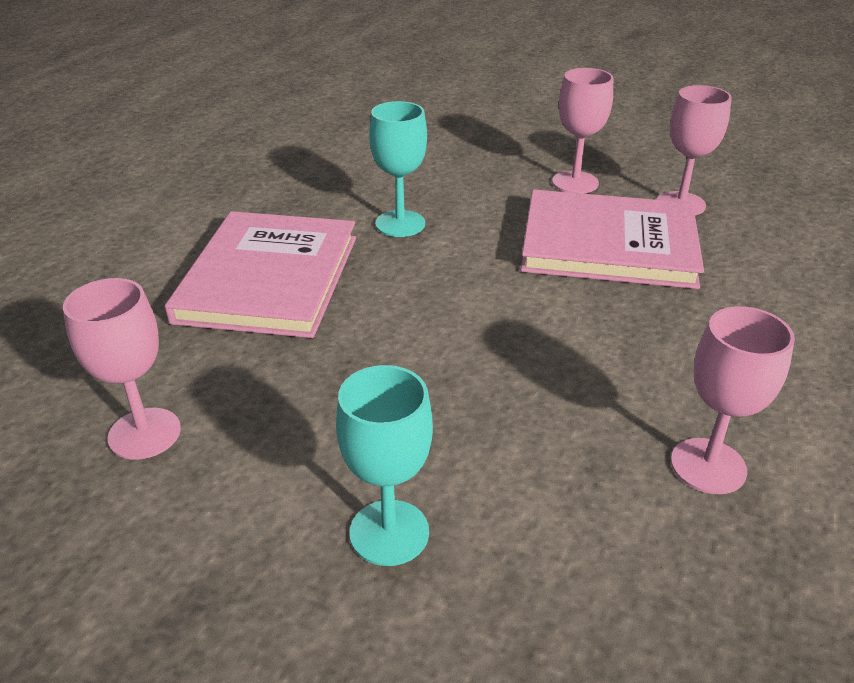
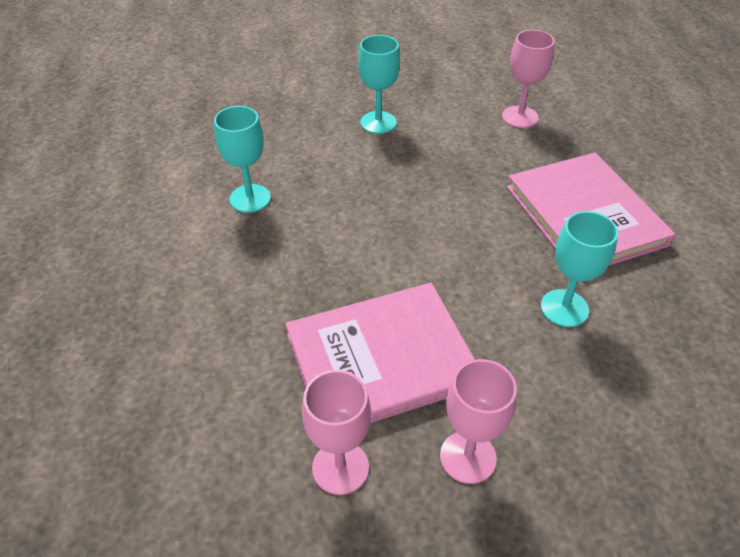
camera: 150 degrees right, 10 degrees up
pink goblet [671,306,795,494] -> turquoise goblet [214,106,271,213]

